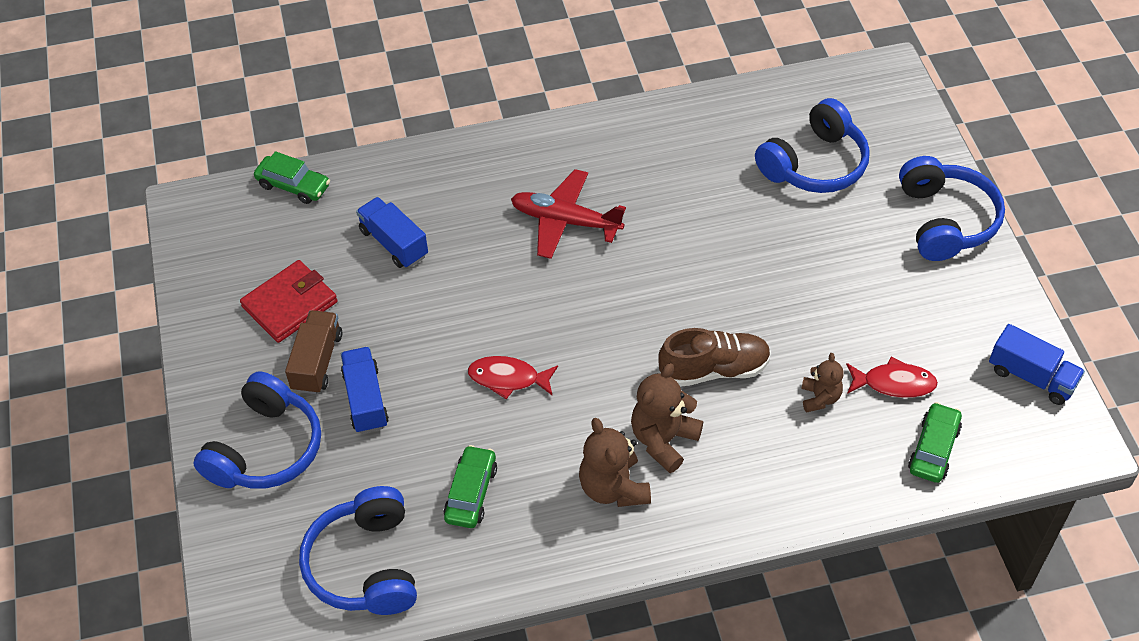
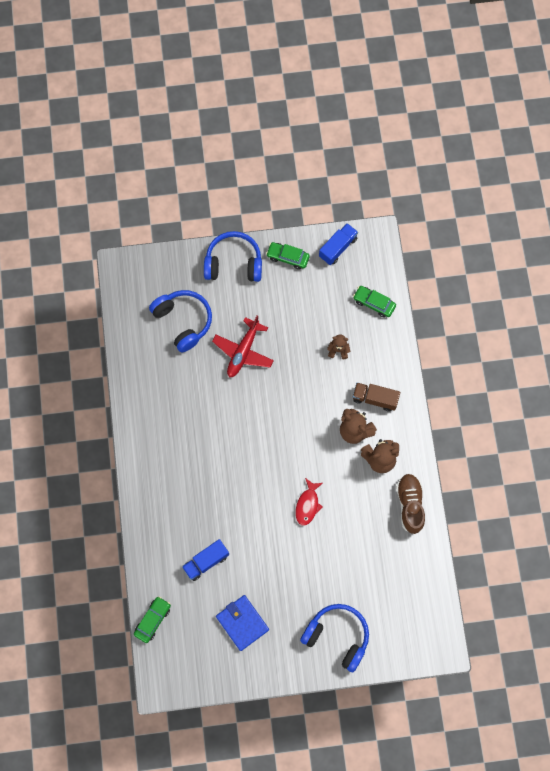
camera: 85 degrees left, 20 degrees up
red wallet [240,260,338,343] -> blue wallet [216,595,269,651]
brown truck [285,310,342,394] -> brown truck moved to [353,383,400,411]
blue headphones [299,486,417,615] -> none
blue truck [341,347,389,433] -> none
green car [443,445,497,528] -> green car moved to [266,242,310,270]
red plane [511,169,626,259] -> red plane moved to [212,316,274,377]
brown shoe [659,328,771,387] -> brown shoe moved to [396,474,425,534]
red fish [846,357,938,398] -> none

